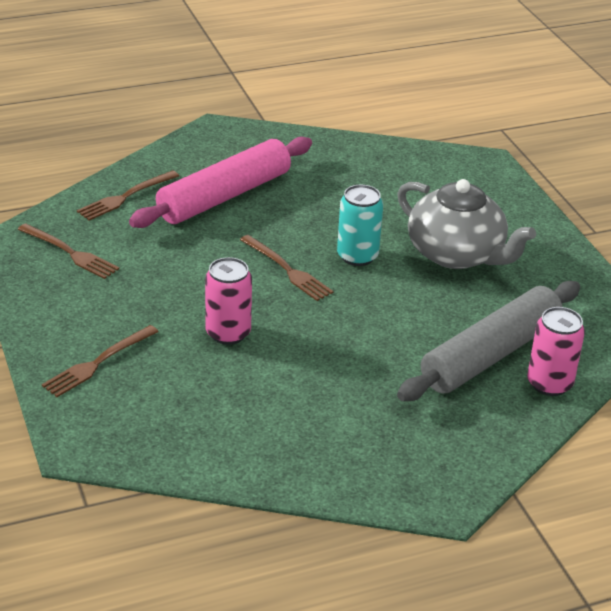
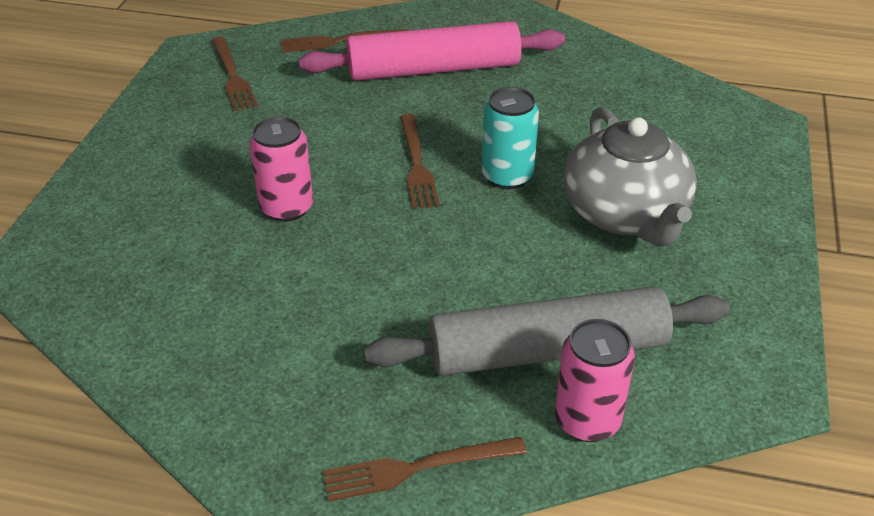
camera: 35 degrees right, 5 degrees up
brown fork [42,325,159,397] -> brown fork moved to [323,437,527,502]

